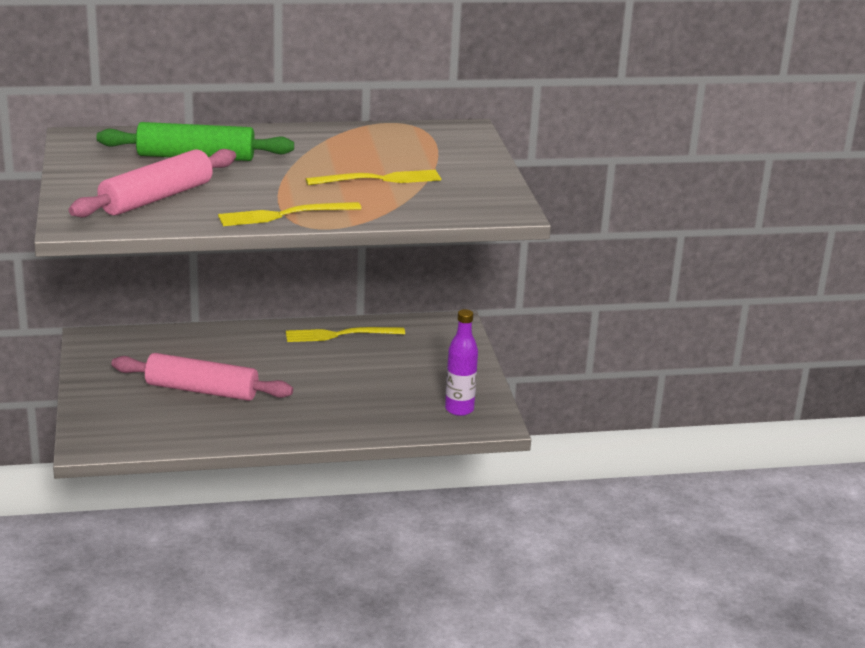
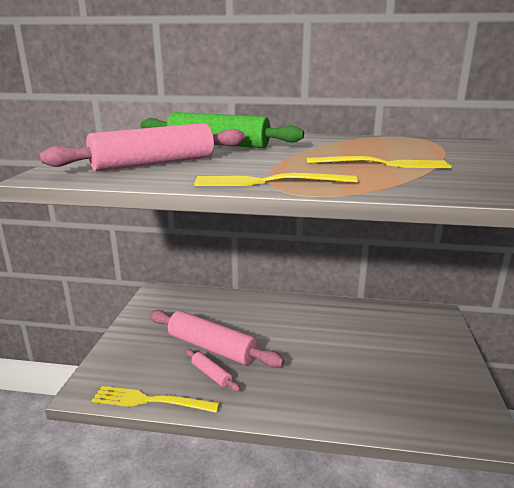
camera: 20 degrees right, 5 degrees down
yellow fork [286,327,405,342] -> yellow fork moved to [92,386,220,413]
purple bottle [445,309,478,416] -> none
none -> pink rolling pin [185,349,241,392]

